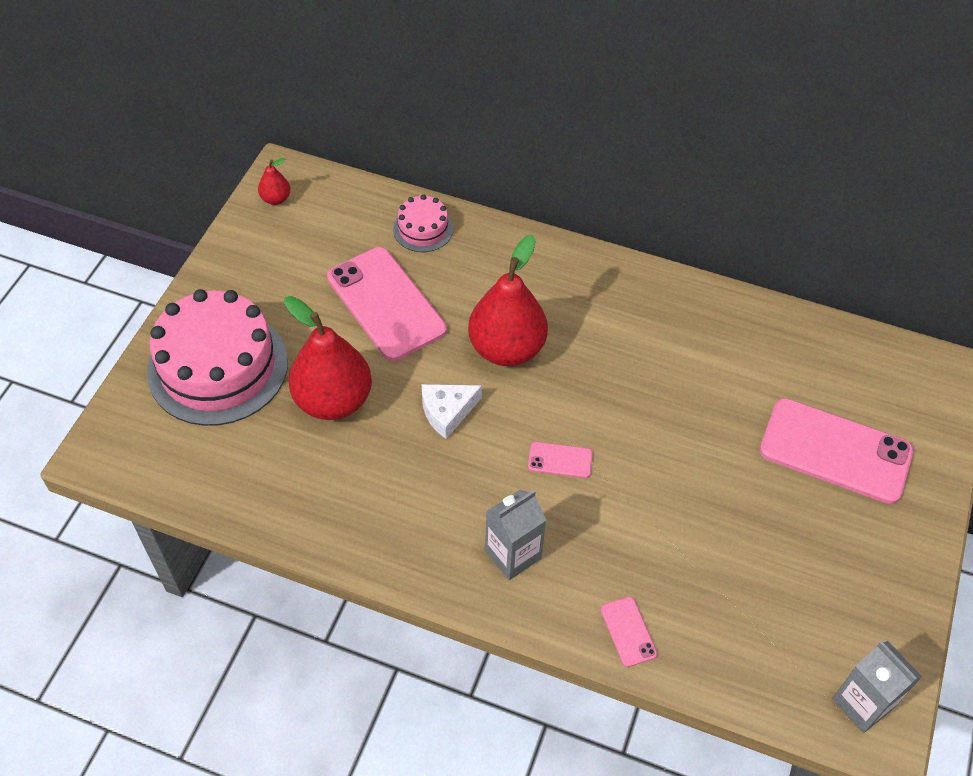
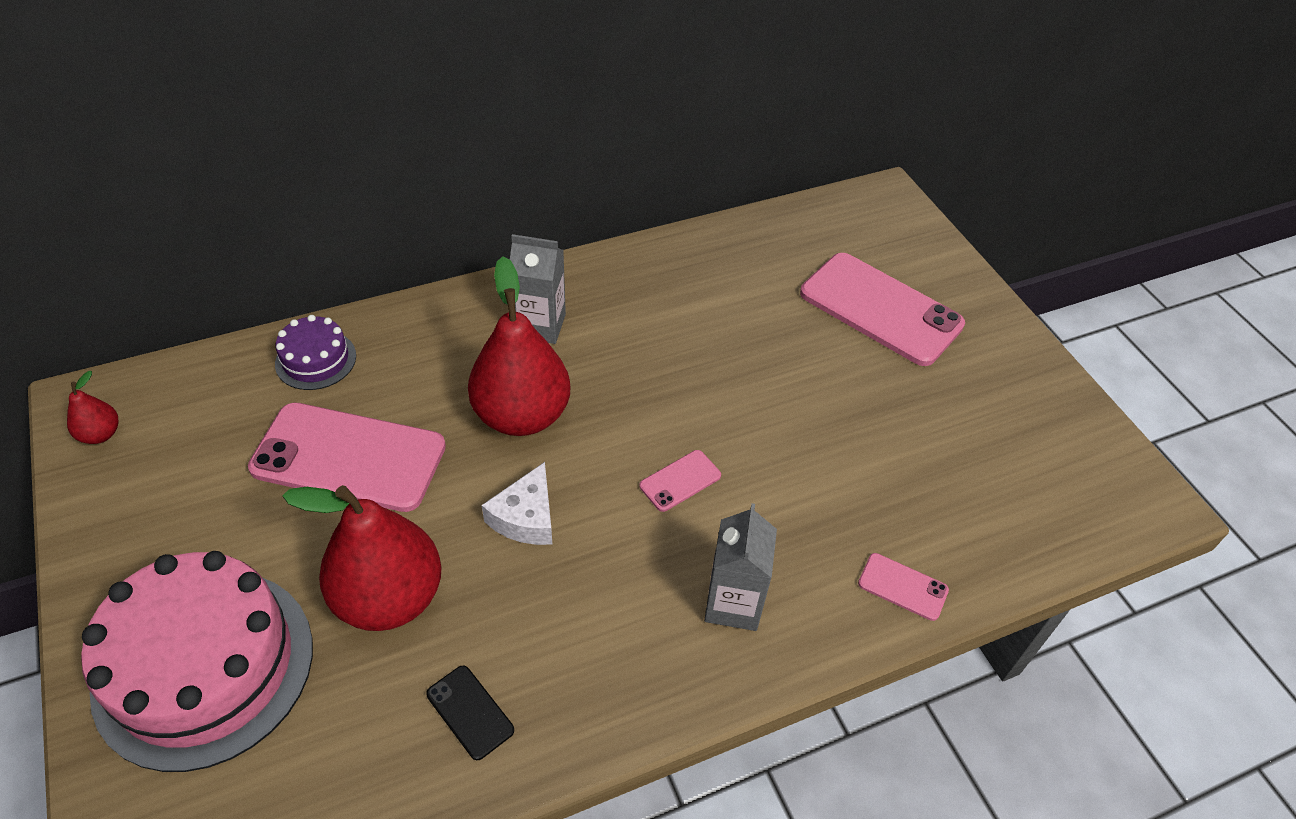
camera: 45 degrees left, 5 degrees down
pink cake [393,194,453,252] -> purple cake [275,315,356,390]
pink phone [759,398,914,504] -> pink phone turned 60 degrees clockwise [800,253,965,366]
grey carton [832,641,922,733] -> grey carton moved to [510,234,566,344]
none -> black phone [426,666,514,760]

